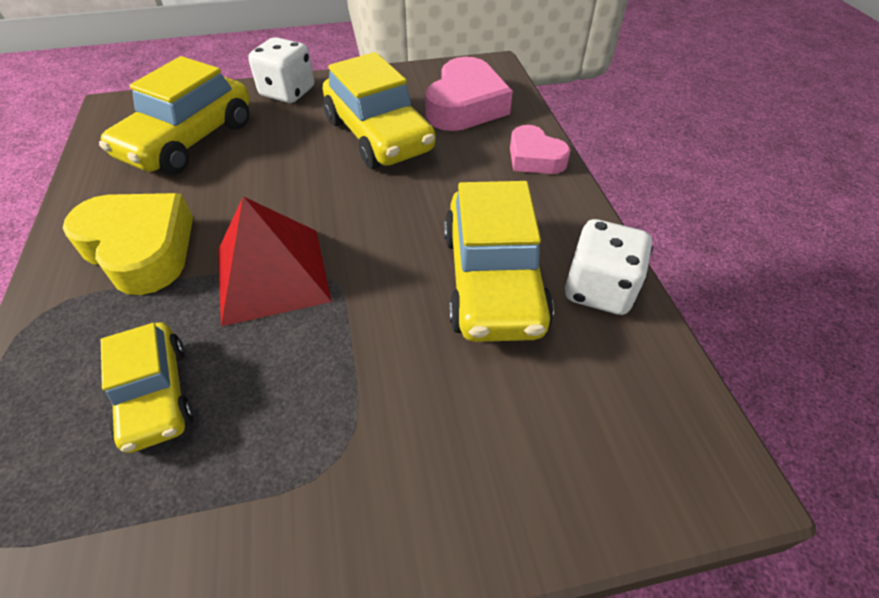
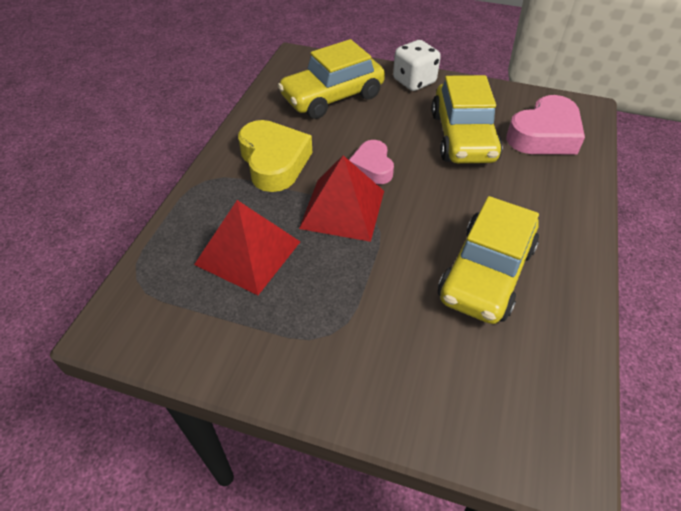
camera: 30 degrees right, 0 degrees up
yellow car [101,322,194,453] -> red pyramid [194,200,300,295]
pink heart [510,125,571,174] -> pink heart moved to [349,140,394,184]
white dice [565,219,653,315] -> none

